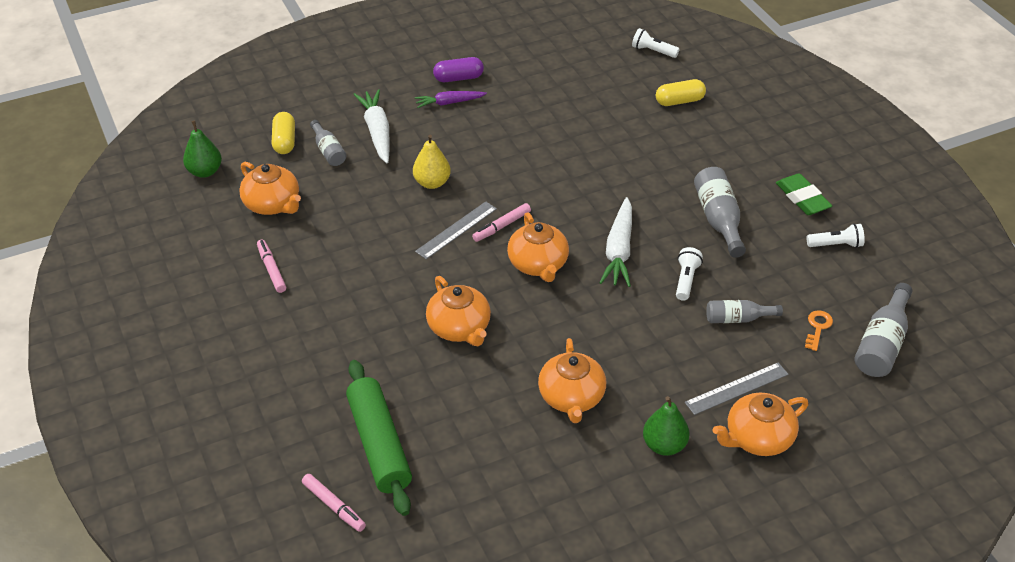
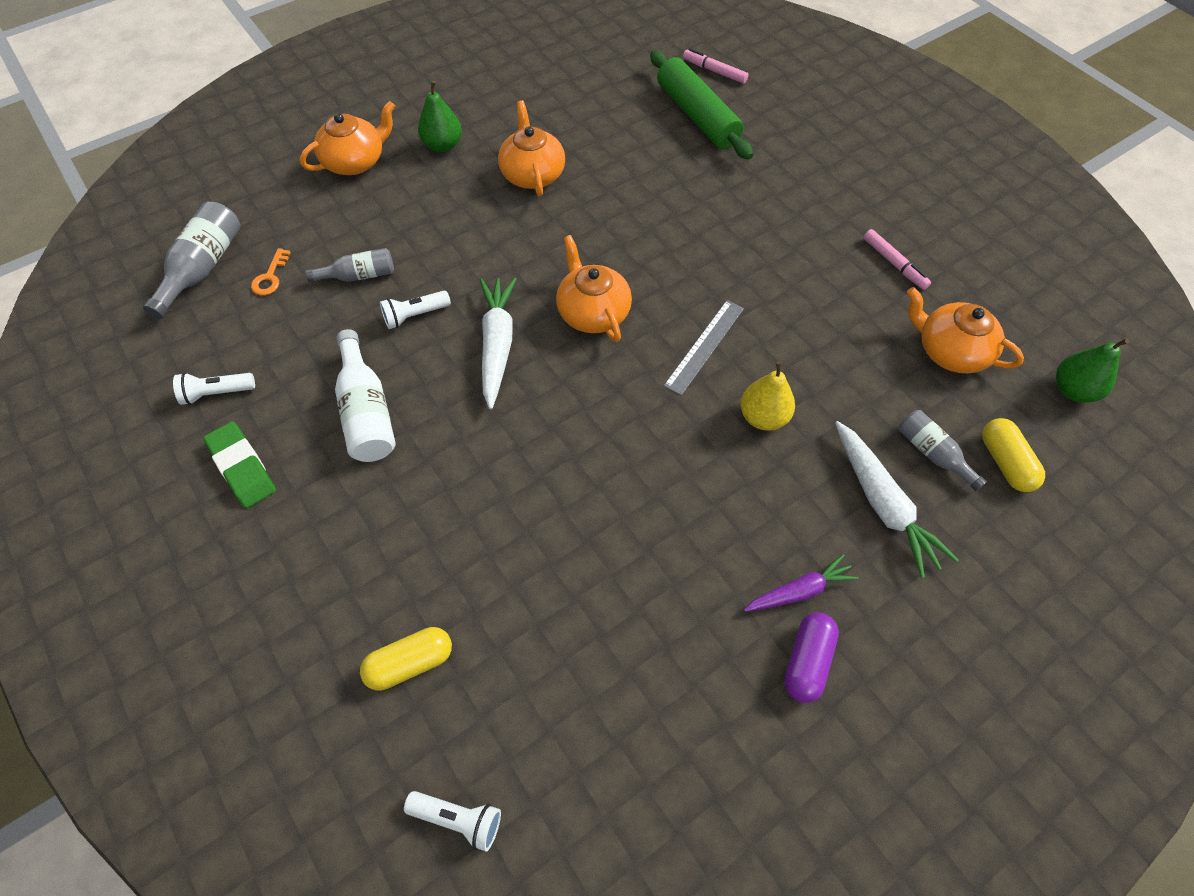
camera: 170 degrees right, 15 degrees up
orange teapot [426,276,491,346] -> none
purple capsule [433,57,484,82] -> purple capsule turned 45 degrees counterclockwise [784,613,839,703]
pink marker [472,203,531,242] -> none
white flashlight [676,247,703,301] -> white flashlight turned 60 degrees clockwise [380,291,451,329]
grey ruler [685,362,789,415] -> none
grey bottle [694,167,746,258] -> white bottle [335,329,395,462]

